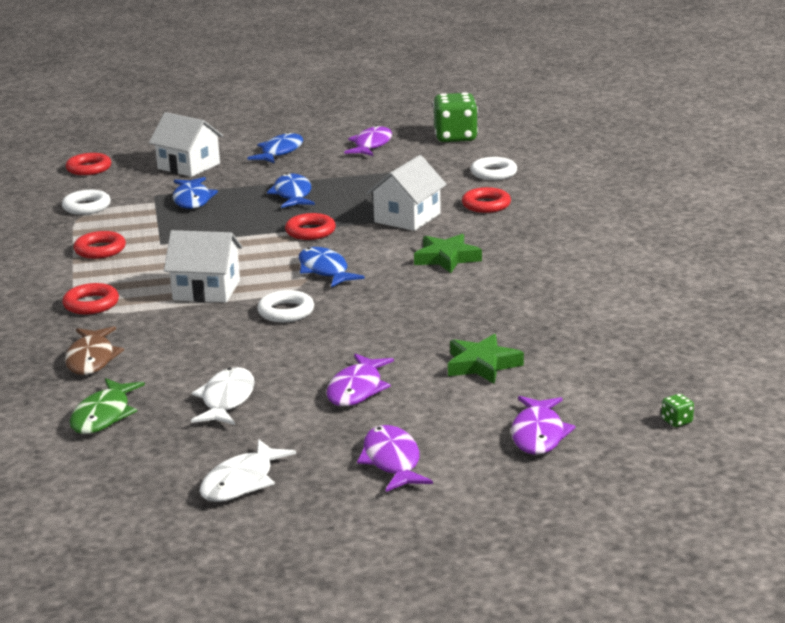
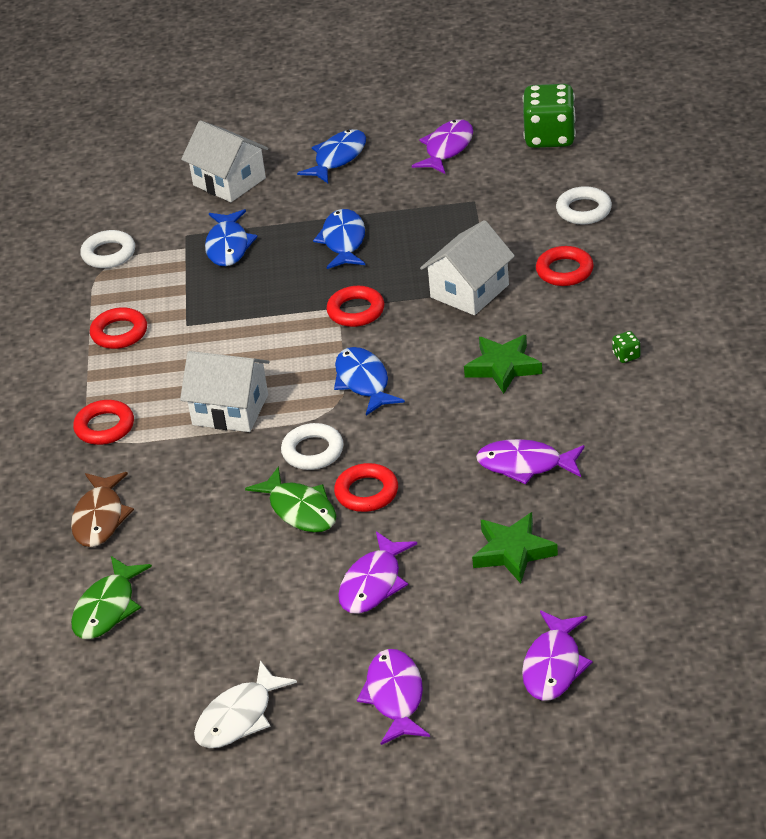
camera: 10 degrees right, 15 degrees up
red ring [66,153,111,175] -> red ring moved to [334,463,398,512]
white fish [191,367,255,425] -> none
green dice [661,394,694,427] -> green dice moved to [612,331,640,363]
none -> green fish [245,466,336,532]
none -> purple fish [476,439,585,484]

